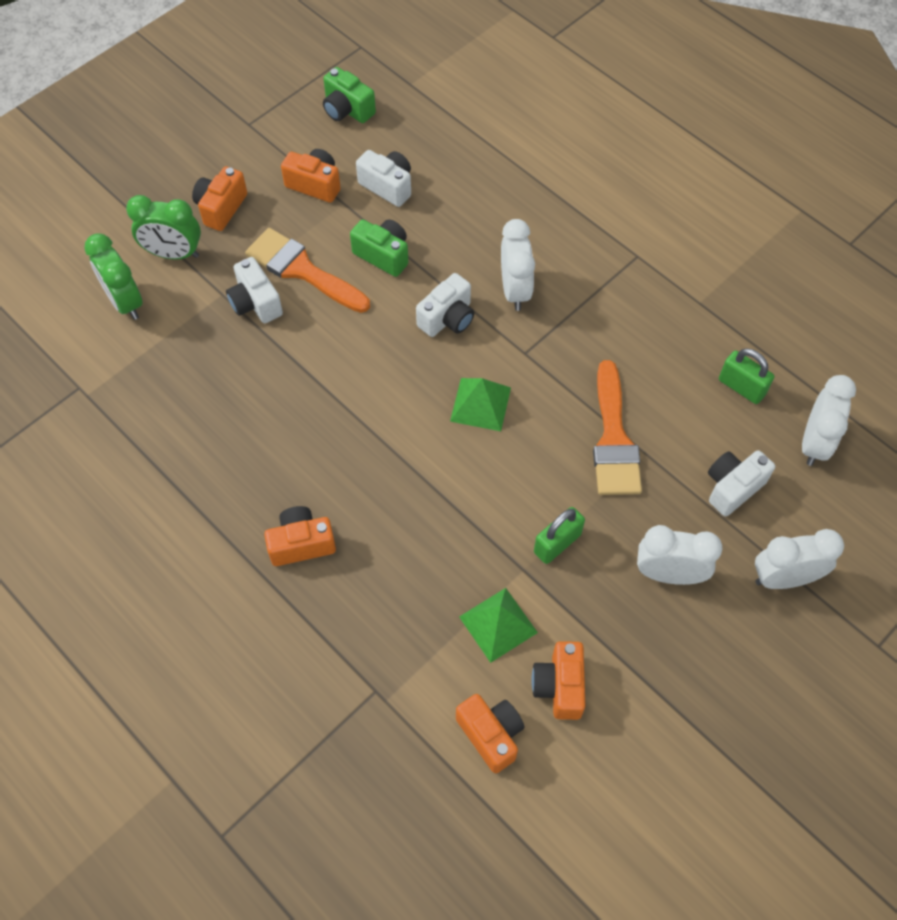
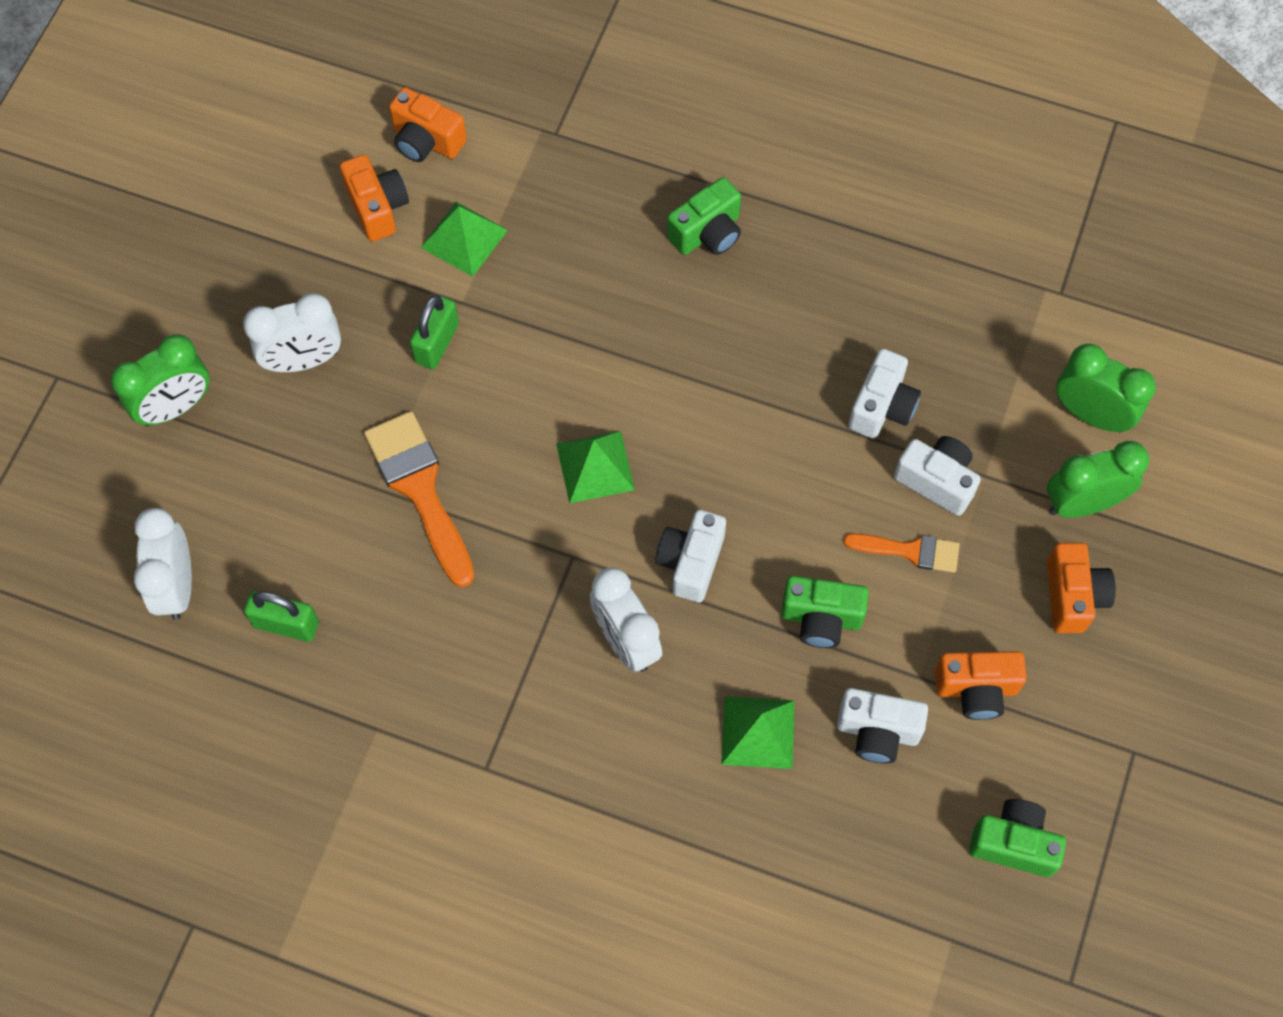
camera: 155 degrees right, 5 degrees up
orange brush [245,228,370,313] -> orange brush [843,533,960,573], size x0.58
orange camera [264,506,336,566] -> green camera [667,177,741,255]
white camera [708,450,775,517] -> white camera moved to [848,349,921,439]
white clock [755,529,844,589] -> green clock [111,334,210,426]
none -> green pyramid [721,696,795,769]

